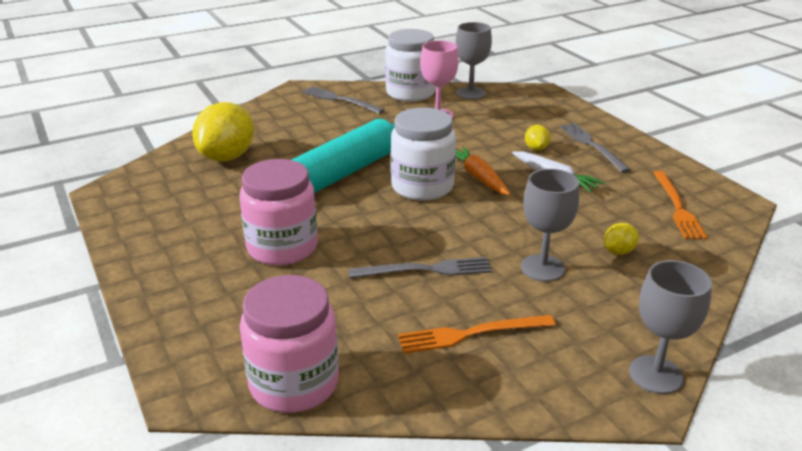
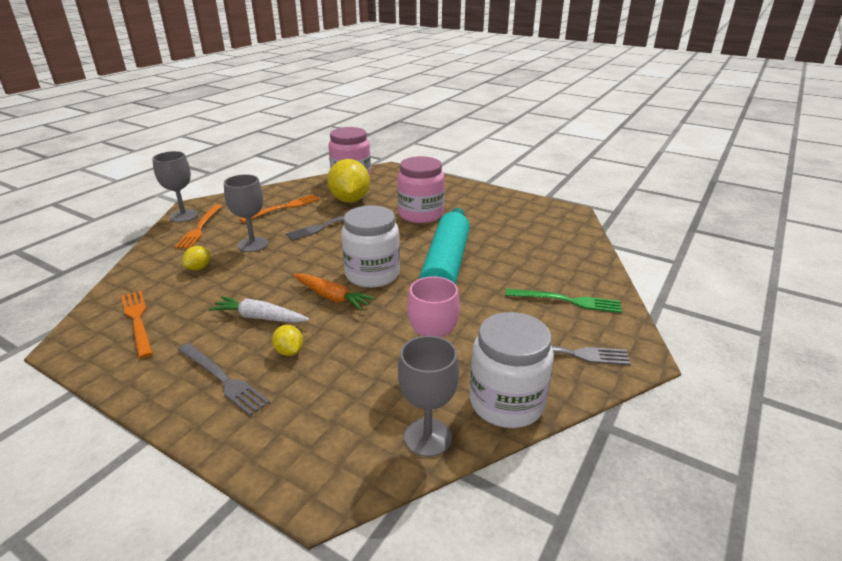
camera: 150 degrees right, 0 degrees up
yellow lemon [192,102,254,161] -> yellow lemon moved to [327,159,370,202]
none -> orange fork [175,204,222,249]
none -> green fork [505,289,622,313]

